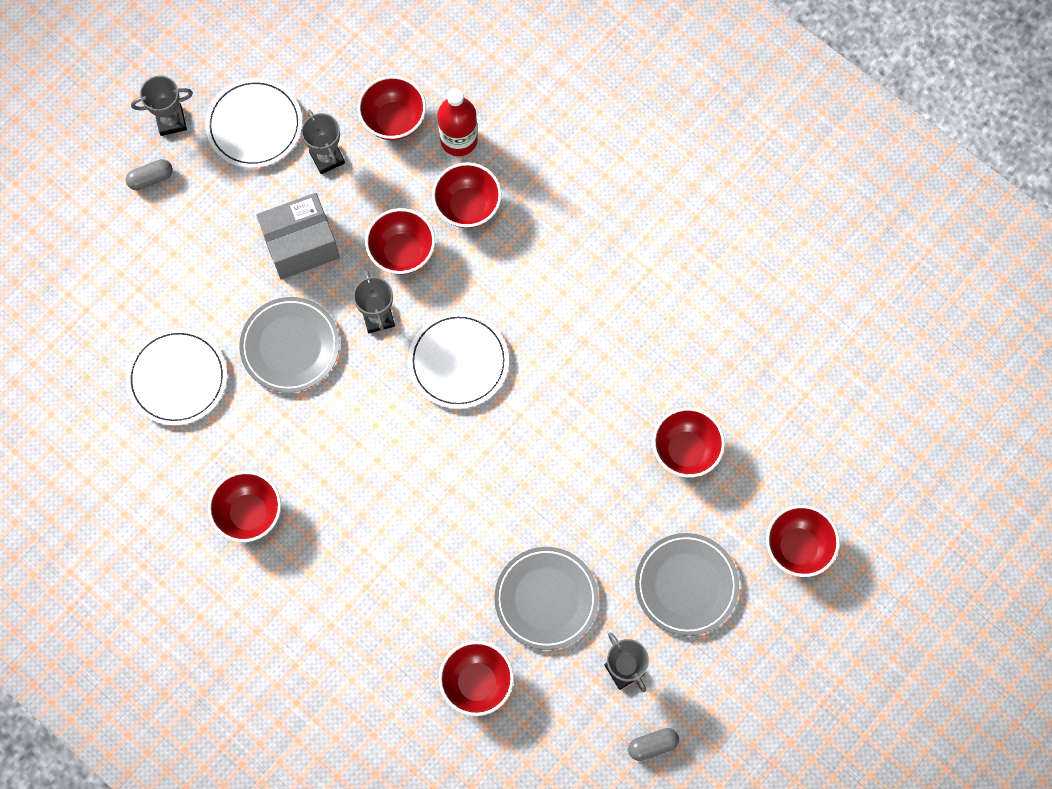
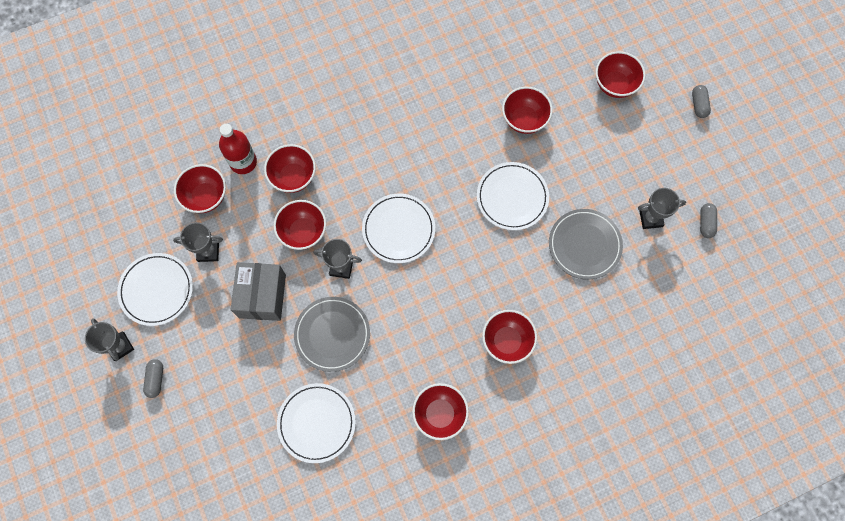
camera: 65 degrees left, 0 degrees up
grey trophy [131,76,193,136] -> grey trophy turned 45 degrees counterclockwise [85,318,134,361]
red bowl [439,641,514,716] -> red bowl moved to [482,310,537,364]
grey plate [635,533,739,636] -> none
none -> white plate [477,162,549,230]
none -> grey capsule [692,85,711,118]

